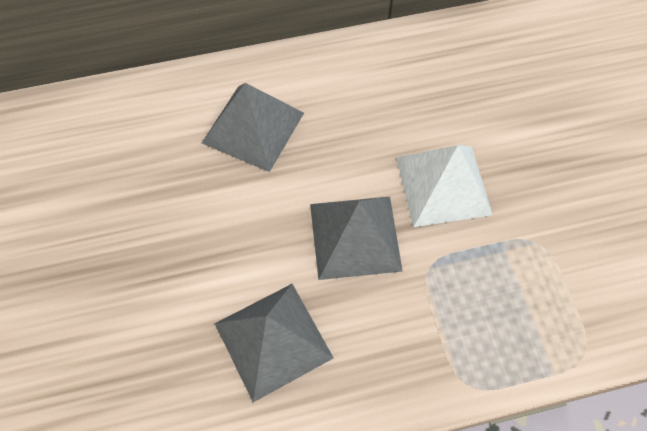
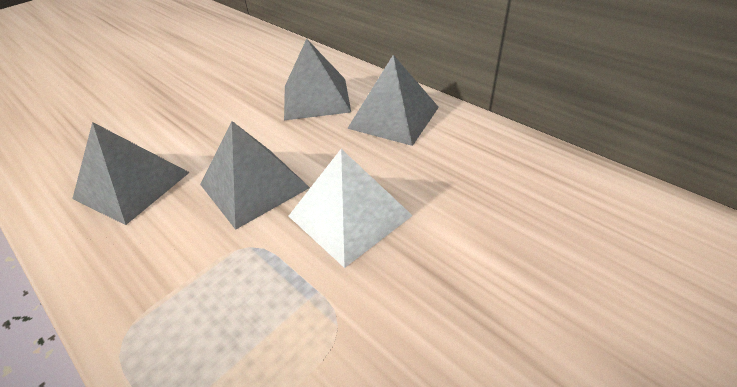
camera: 60 degrees right, 20 degrees down
none -> grey pyramid [347,55,439,146]

